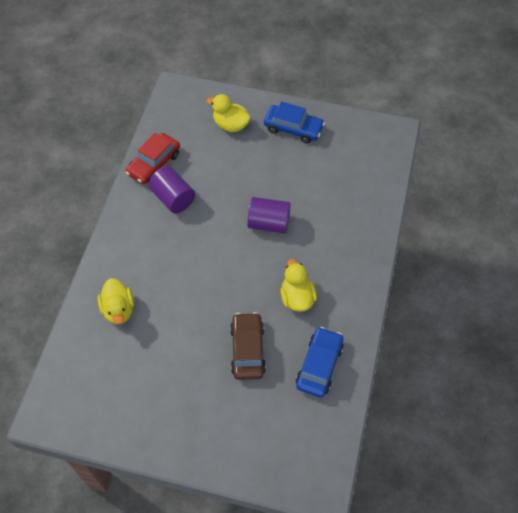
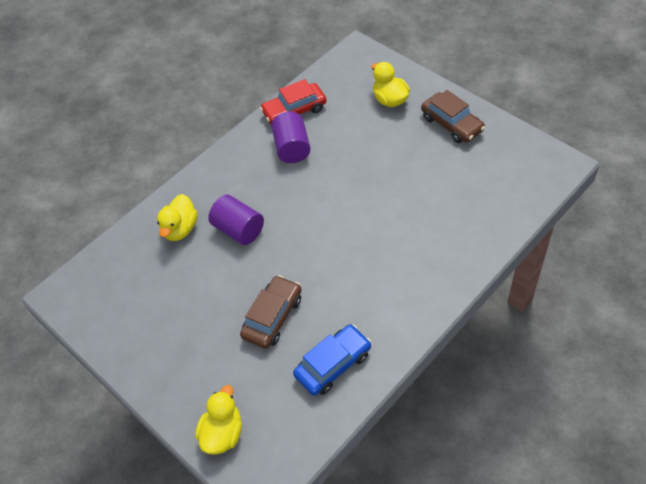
camera: 35 degrees right, 5 degrees down
purple cylinder [247,197,291,233] -> purple cylinder moved to [208,194,264,245]
blue car [264,101,325,143] -> brown car [421,90,485,143]
yellow duck [281,259,317,312] -> yellow duck moved to [195,385,242,455]

